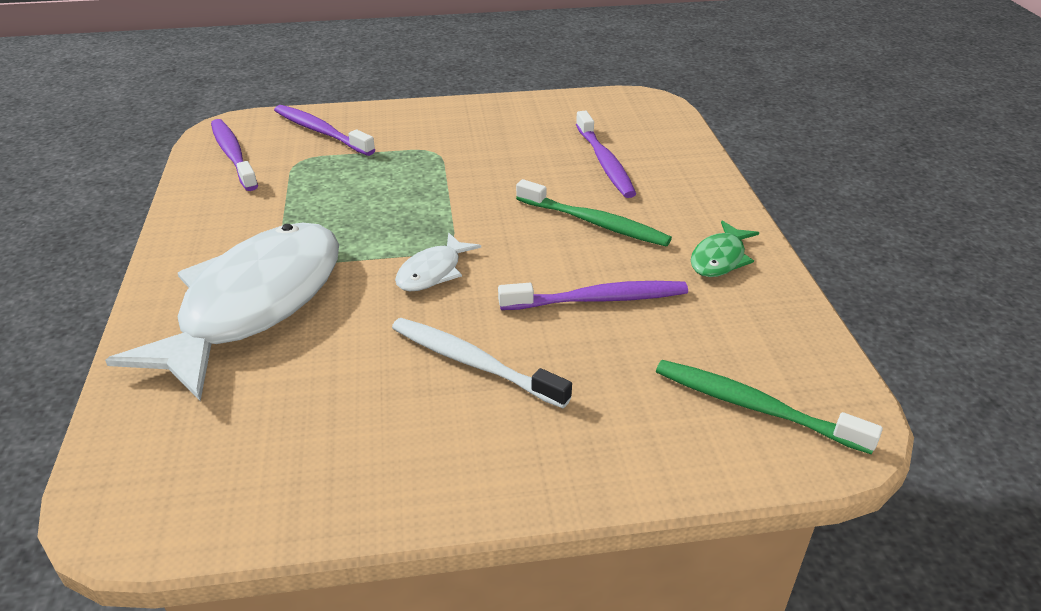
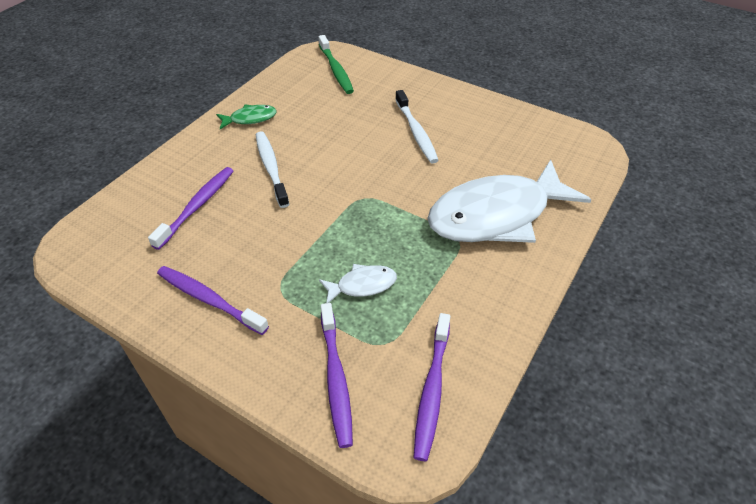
camera: 140 degrees left, 10 degrees up
white fish [395,233,481,291] -> white fish moved to [319,264,397,303]
purple toothbrush [498,281,688,310] -> purple toothbrush moved to [157,266,269,335]
green toothbrush [516,179,672,247] -> white toothbrush [256,132,289,208]

